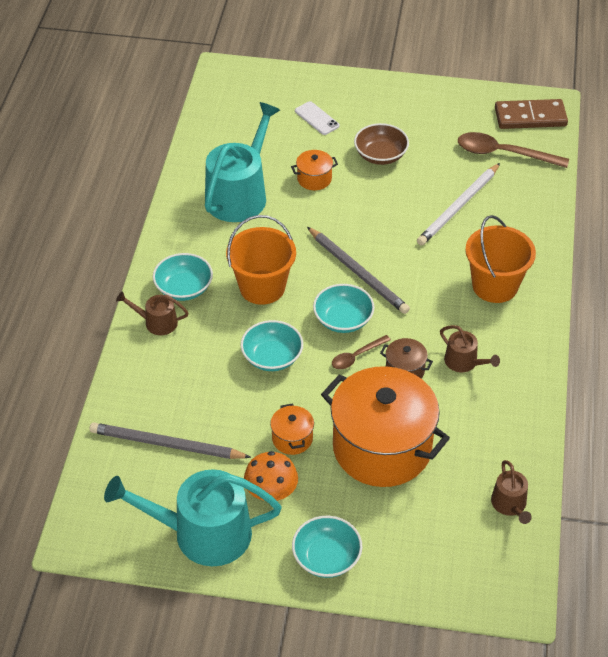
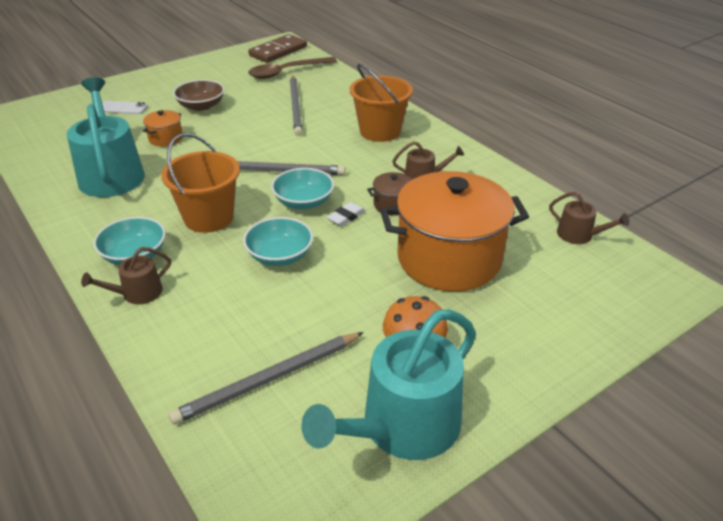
camera: 45 degrees left, 10 degrees down
orange pot [270,403,314,455] -> none
turquoise bowl [292,516,362,578] -> none
brown spoon [332,335,391,369] -> white eraser [327,202,365,226]
white pencil [417,163,500,246] -> grey pencil [290,75,303,136]

